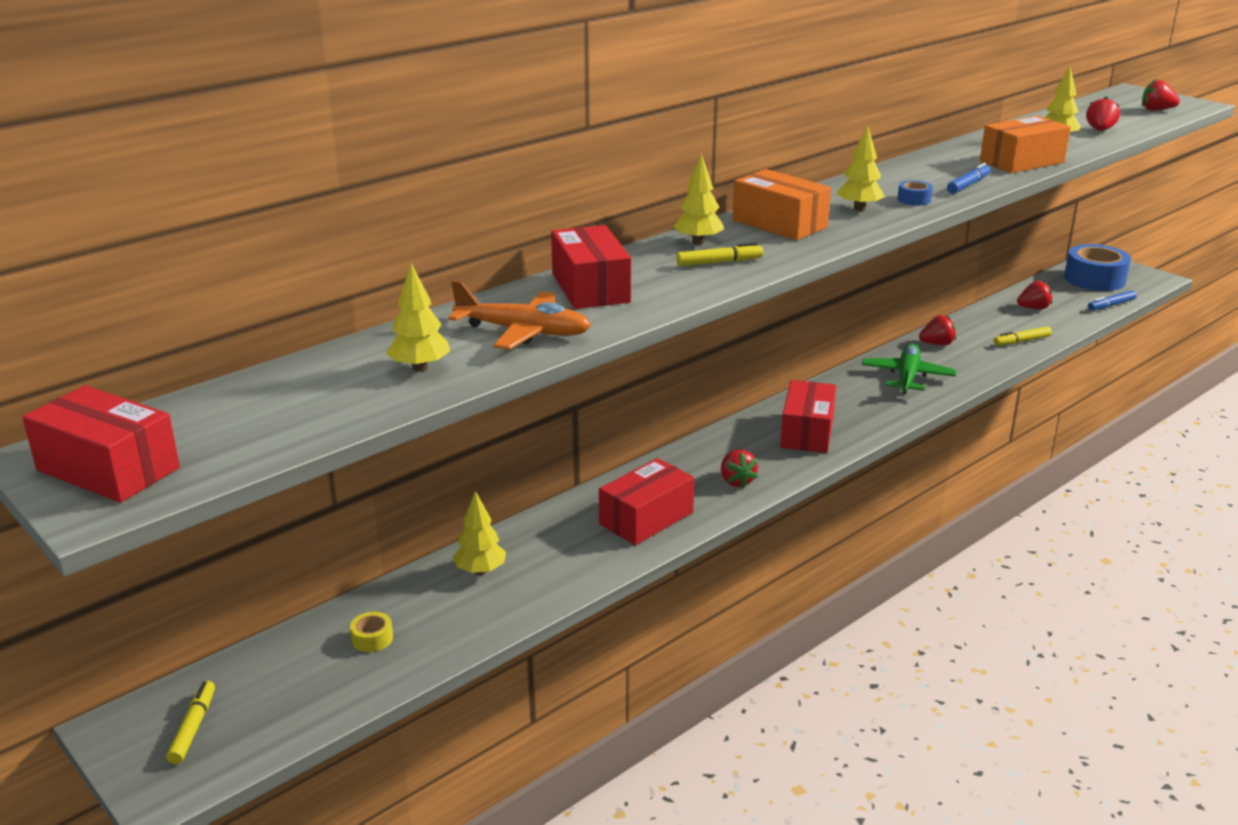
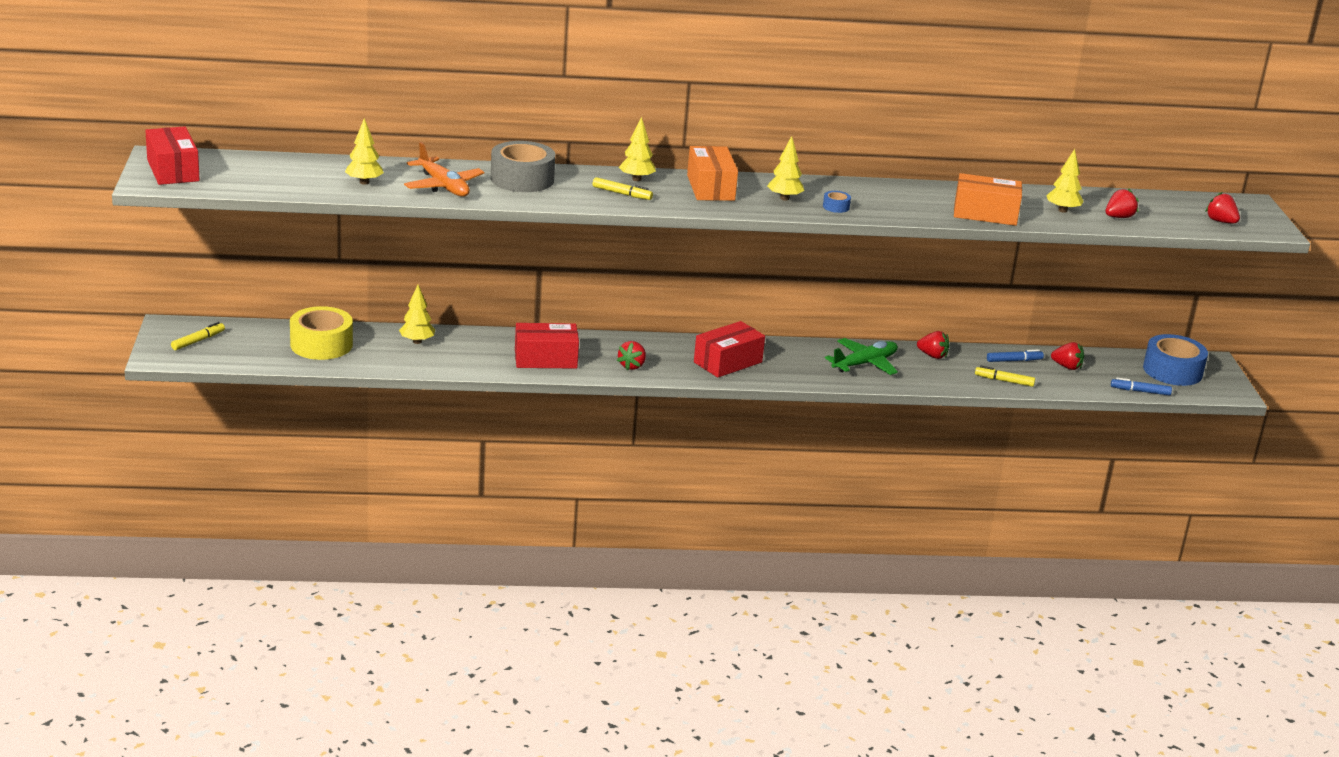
camera: 35 degrees right, 0 degrees up
yellow tape [350,612,393,652] -> yellow tape [290,306,353,360], size x2.37
red box [551,225,631,309] -> grey tape [491,141,555,192]
blue marker [947,163,991,194] -> blue marker moved to [987,349,1044,362]

